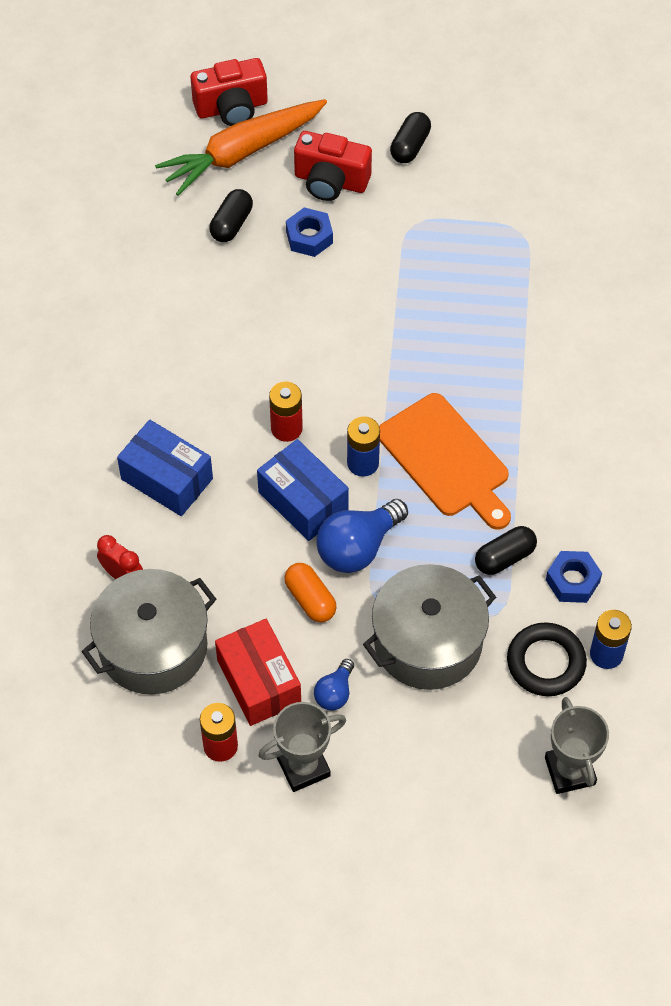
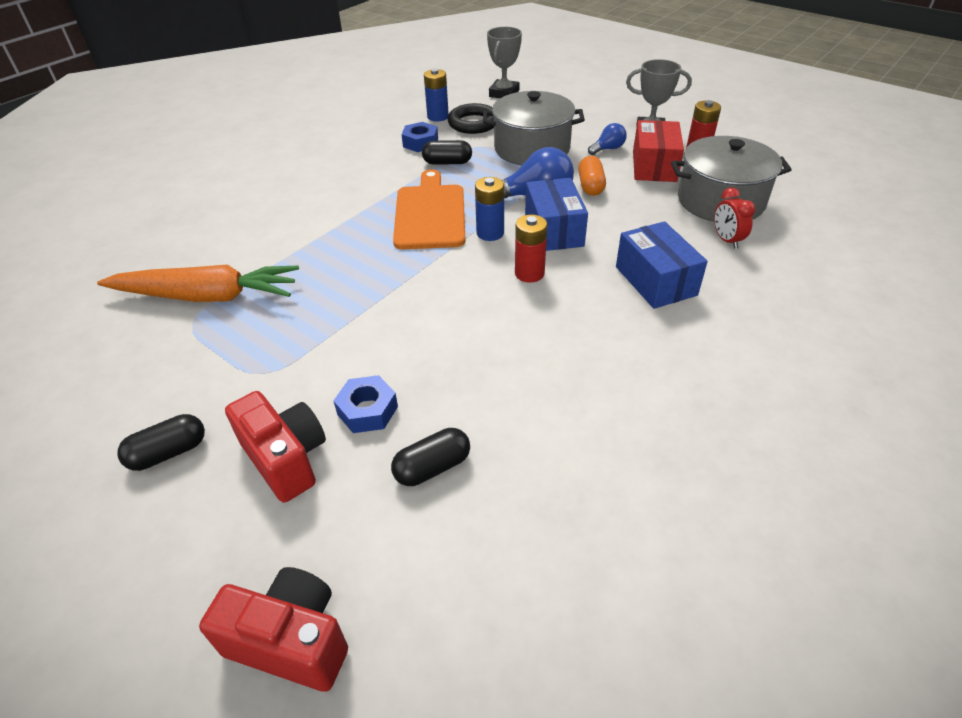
camera: 145 degrees left, 15 degrees down
orange carrot [155,99,327,196] -> orange carrot moved to [97,265,299,302]

